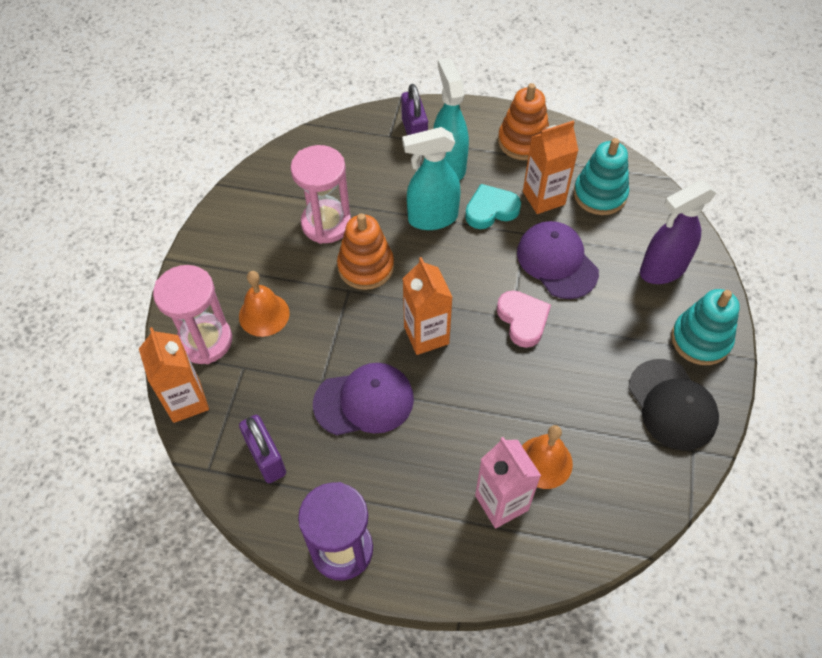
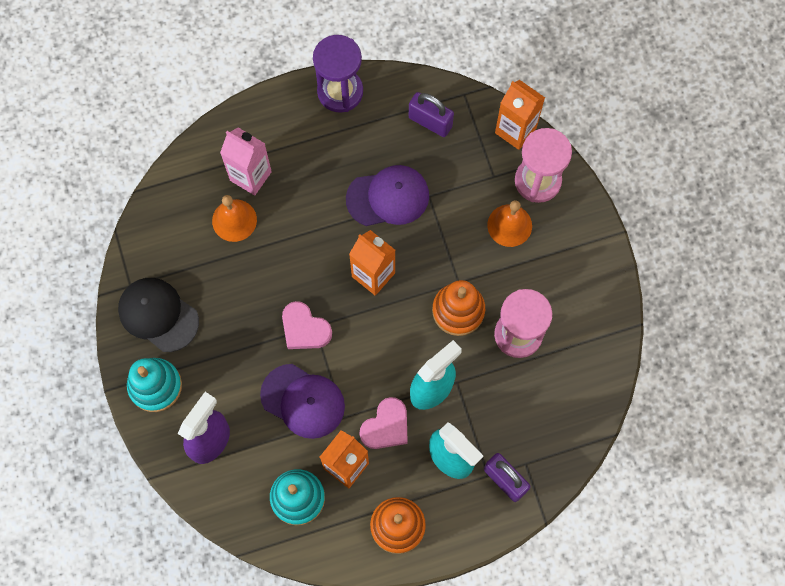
camera: 150 degrees right, 15 degrees up
purple cap [313,363,414,435] -> purple cap turned 150 degrees counterclockwise [346,165,429,226]
turquoise heart [465,184,521,229] -> pink heart [360,397,408,449]

